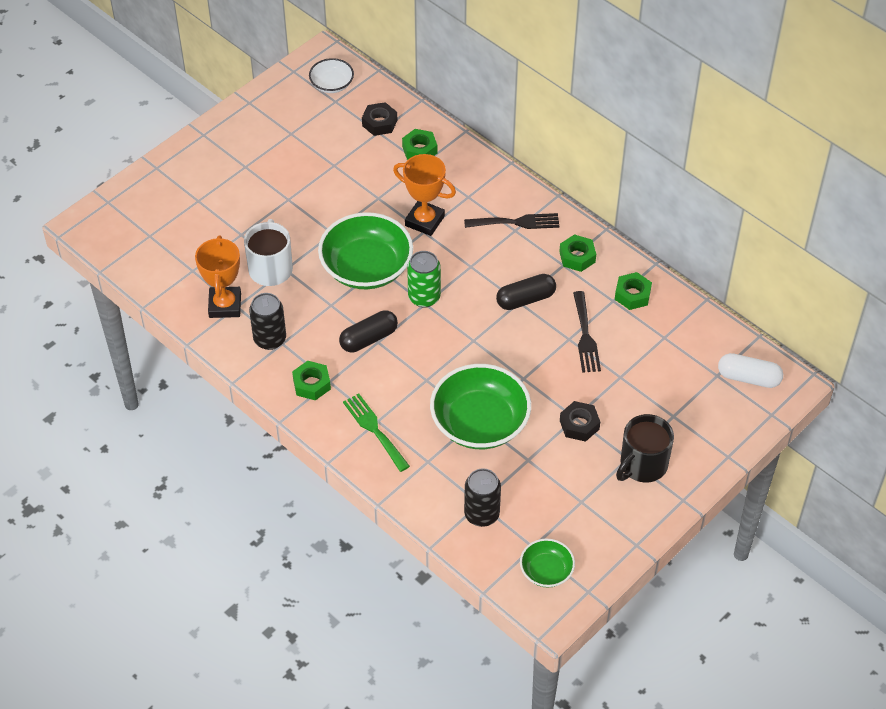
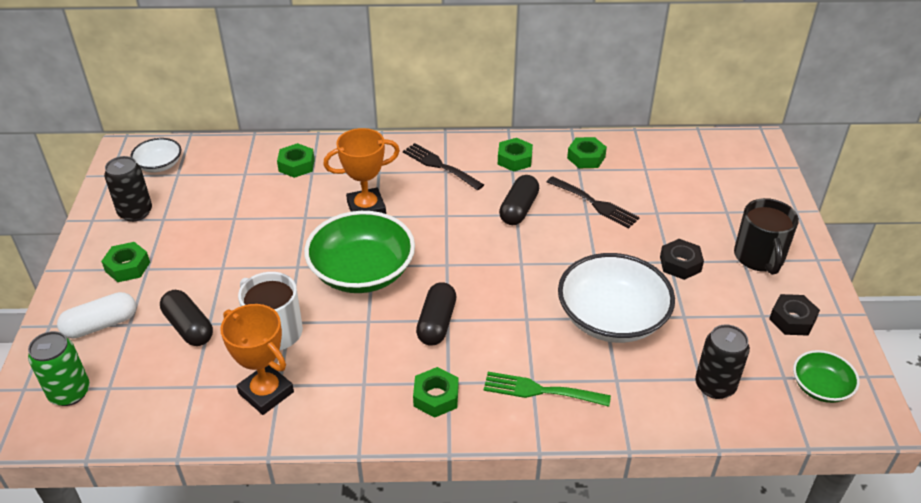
camera: 45 degrees left, 10 degrees down
black can [249,293,286,350] -> black can moved to [104,156,152,222]
black nut [362,102,397,136] -> black nut moved to [769,294,820,336]
green can [407,251,441,308] -> green can moved to [28,331,90,406]
green bowl [430,364,531,449] -> white bowl [558,253,675,343]
black fork [464,213,560,229] -> black fork turned 90 degrees counterclockwise [403,143,484,190]
white capsule [718,353,783,388] -> white capsule moved to [57,292,136,339]
none -> green nut [101,242,150,282]
none -> black capsule [160,290,213,346]

